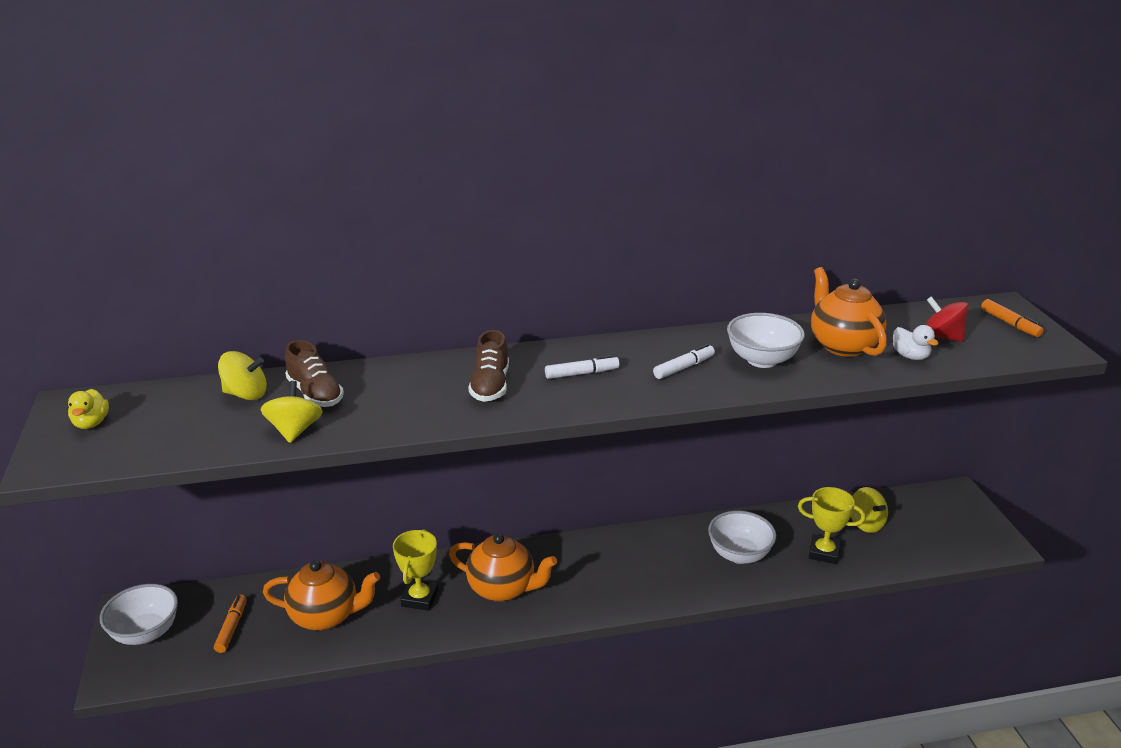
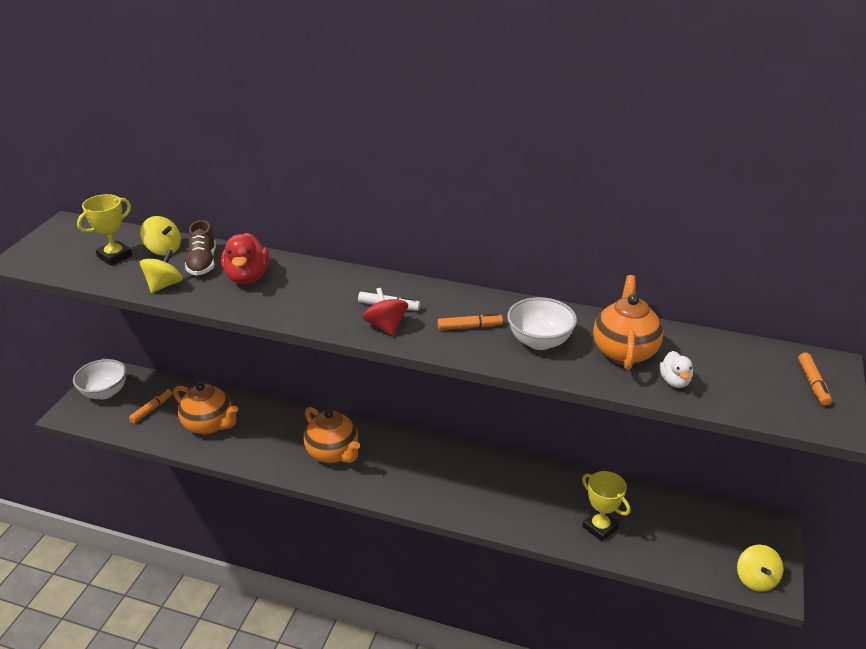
camera: 30 degrees right, 5 degrees up
yellow duck [68,389,109,429] -> none
yellow trophy [393,529,438,611] -> yellow trophy moved to [77,194,132,265]
brown shoe [468,330,509,402] -> none
white marker [653,344,715,379] -> orange marker [438,313,503,330]
white bowl [708,511,776,564] -> none
yellow spinning top [851,487,888,533] -> yellow spinning top moved to [737,545,783,592]
red spinning top [925,296,969,342] -> red spinning top moved to [362,288,408,336]
none -> red duck [221,233,269,284]

